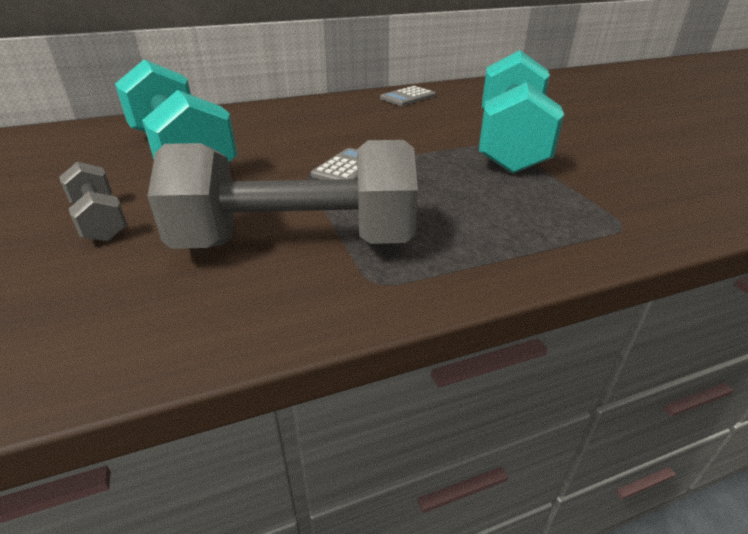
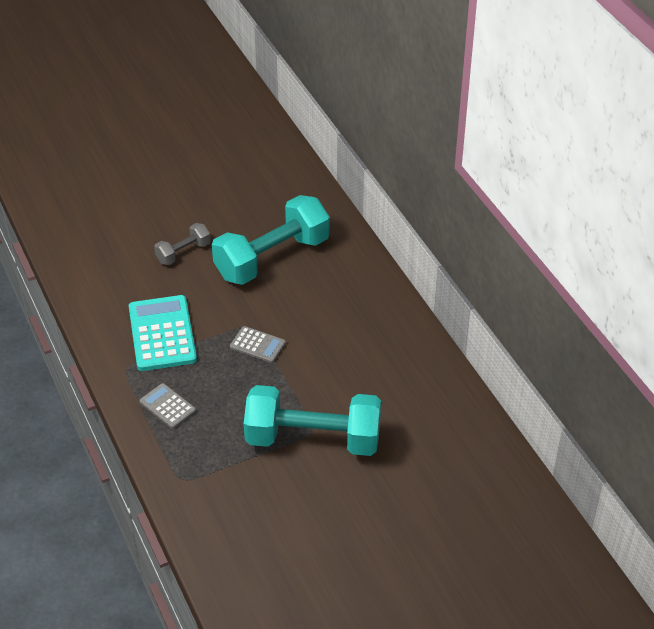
camera: 85 degrees right, 10 degrees up
grey dumbbell [148,140,418,249] -> turquoise calculator [129,295,197,371]
grey calculator [380,86,436,106] -> grey calculator moved to [139,383,196,429]

